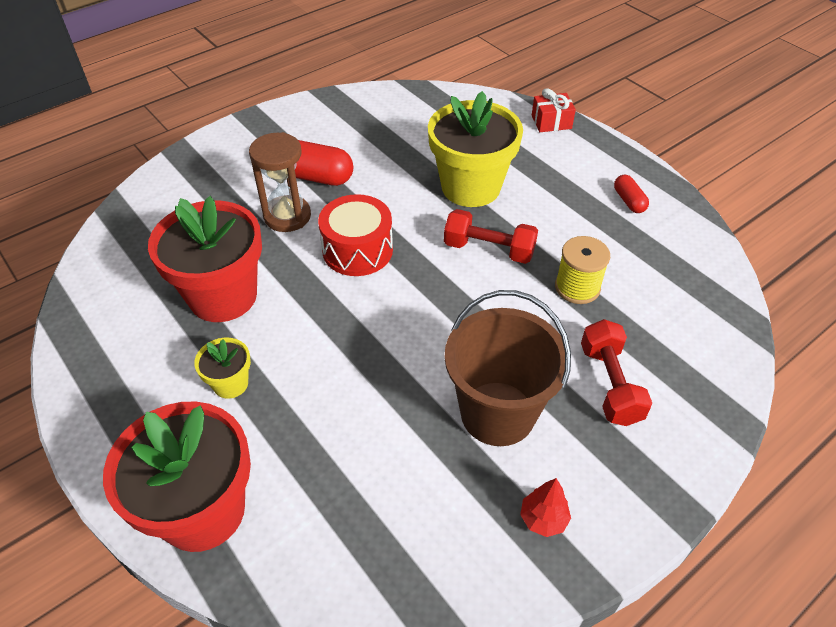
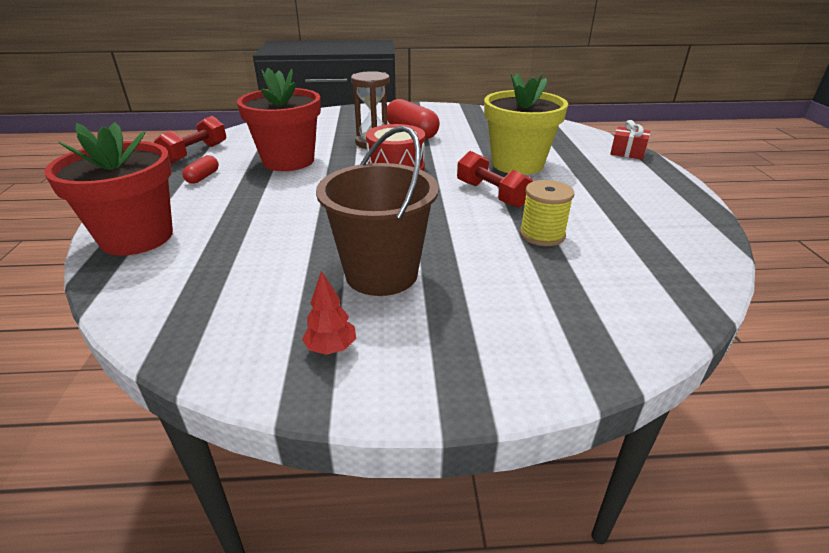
camera: 35 degrees right, 15 degrees down
yellow flower pot [194,338,251,399] -> none
red dumbbell [581,319,652,426] -> red dumbbell moved to [154,116,226,164]
red capsule [614,175,649,213] -> red capsule moved to [182,155,219,184]

